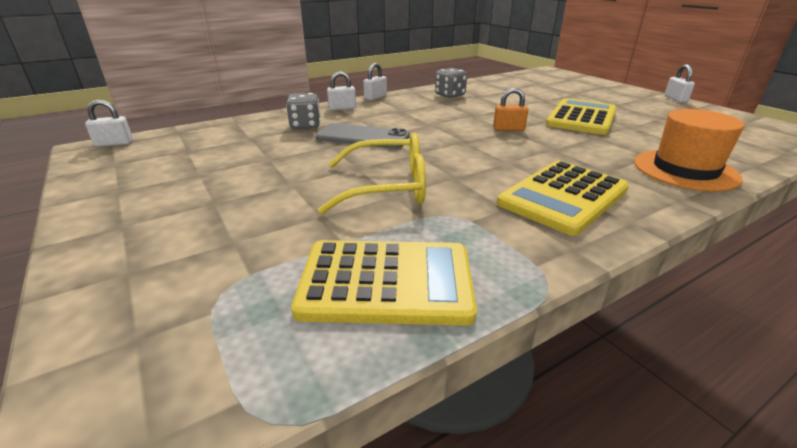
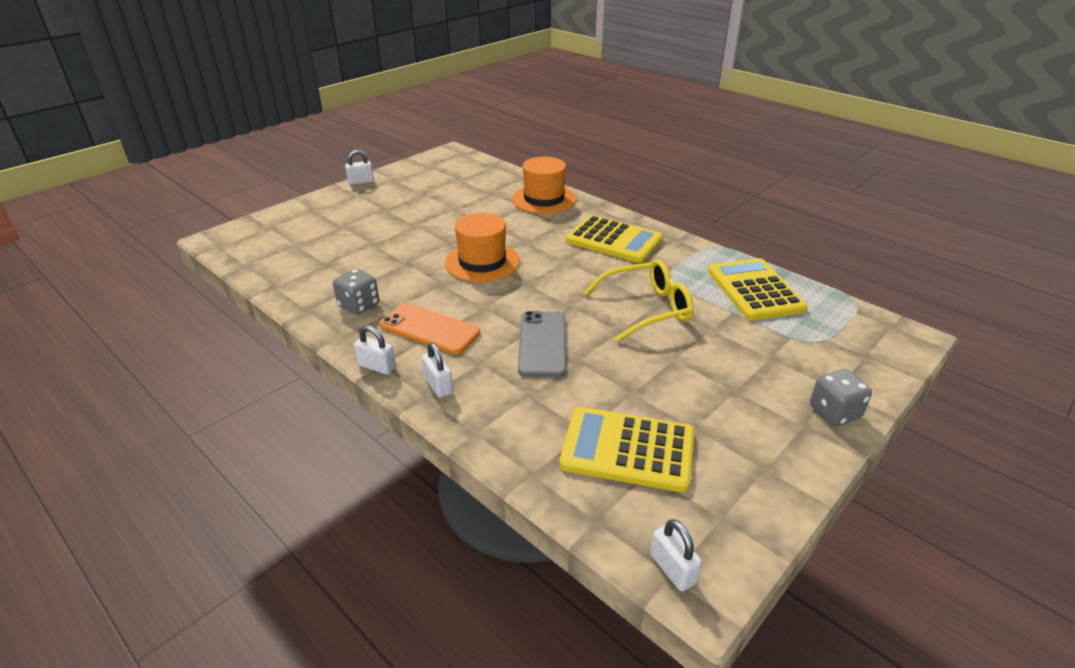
camera: 105 degrees left, 5 degrees up
grey dice [286,93,320,129] -> grey dice moved to [810,369,872,426]
yellow glasses [318,133,426,214] -> yellow glasses turned 90 degrees clockwise [583,259,694,342]
orange padlock [493,88,528,131] -> orange hat [445,213,520,282]
yellow calculator [546,98,617,135] -> yellow calculator moved to [559,407,694,492]
none -> orange phone [379,303,480,354]

